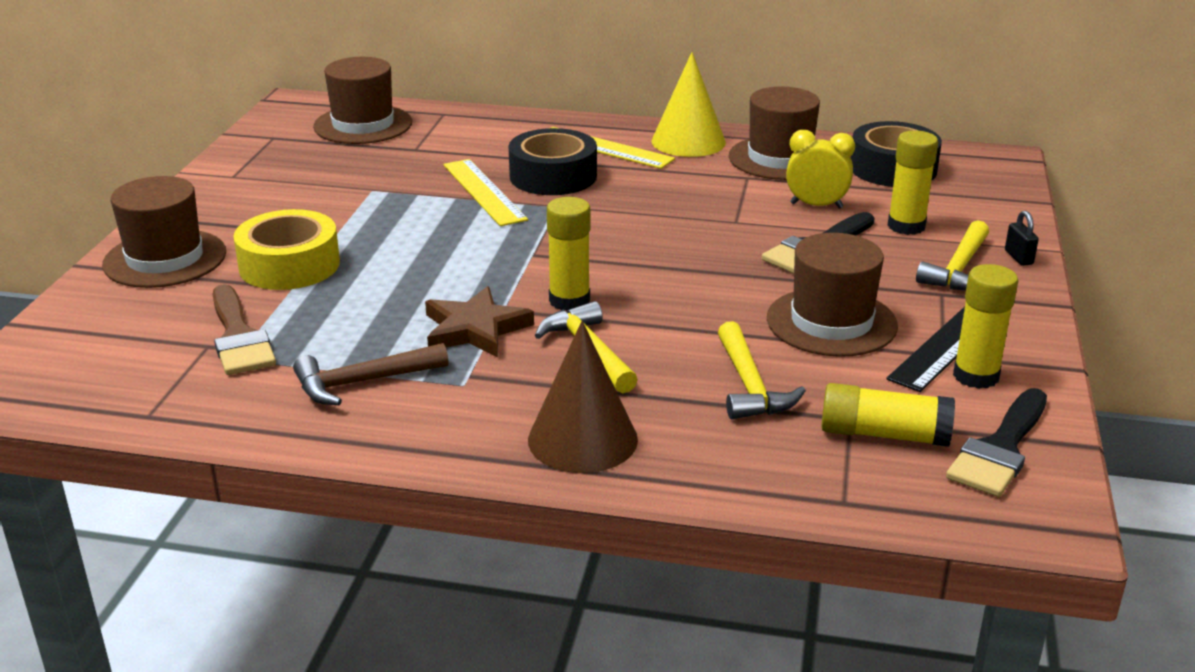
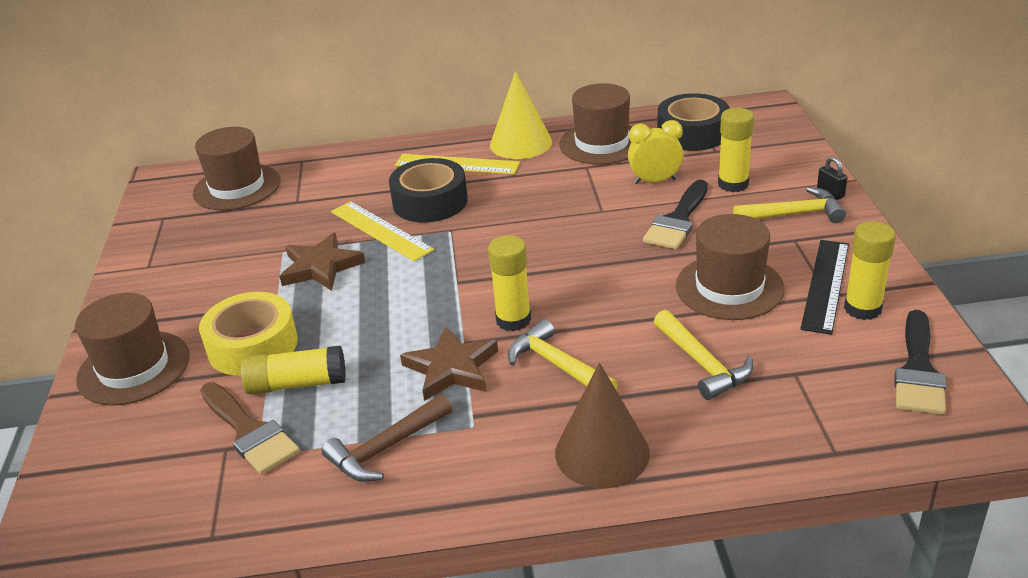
camera: 15 degrees left, 5 degrees up
yellow glue stick [821,383,955,447] -> yellow glue stick moved to [241,346,346,395]
yellow hammer [916,220,989,290] -> yellow hammer turned 105 degrees counterclockwise [733,187,846,223]
none -> brown star [280,233,365,291]

